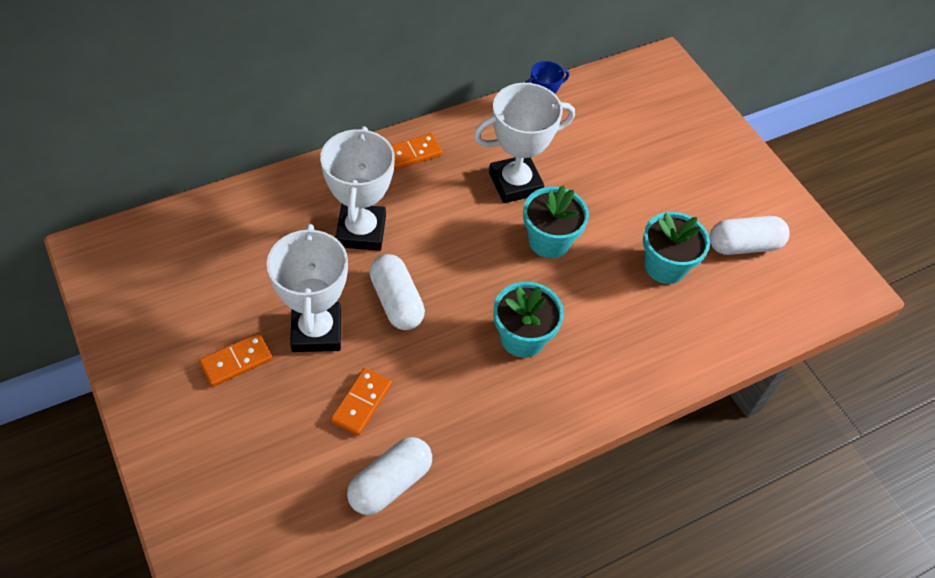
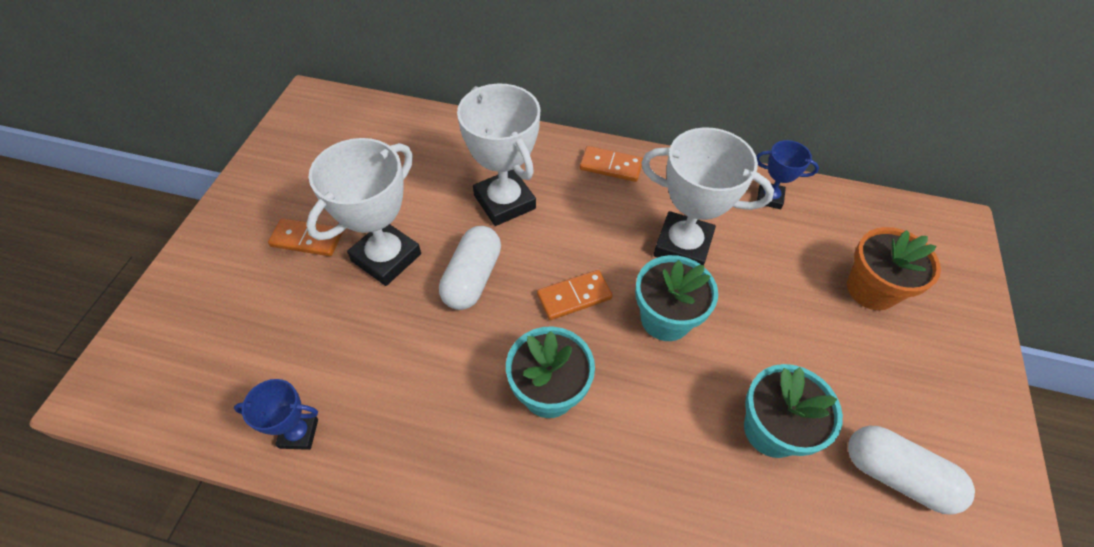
camera: 45 degrees right, 0 degrees up
white trophy [320,126,395,251] -> white trophy turned 75 degrees counterclockwise [457,83,541,226]
orange domino [331,368,392,436] -> orange domino moved to [537,270,613,320]
white capsule [347,437,432,515] -> blue trophy [234,379,318,450]
none -> orange flower pot [847,227,941,310]

